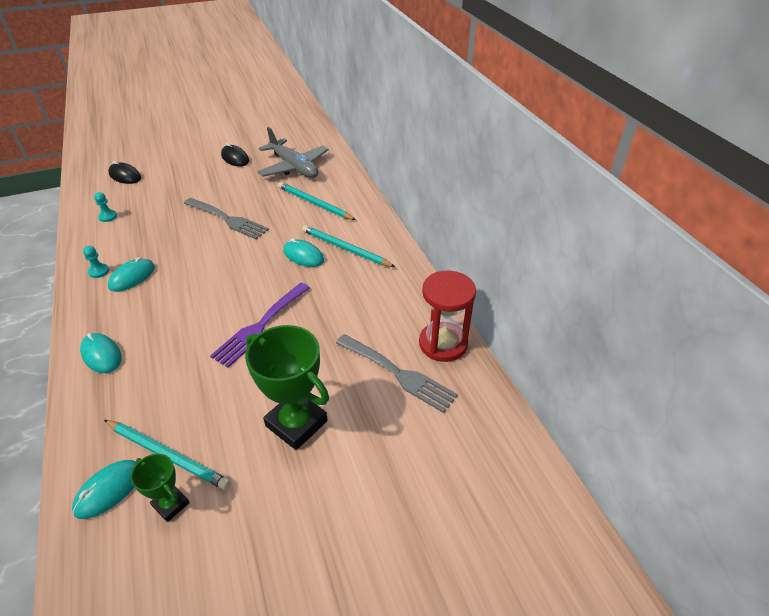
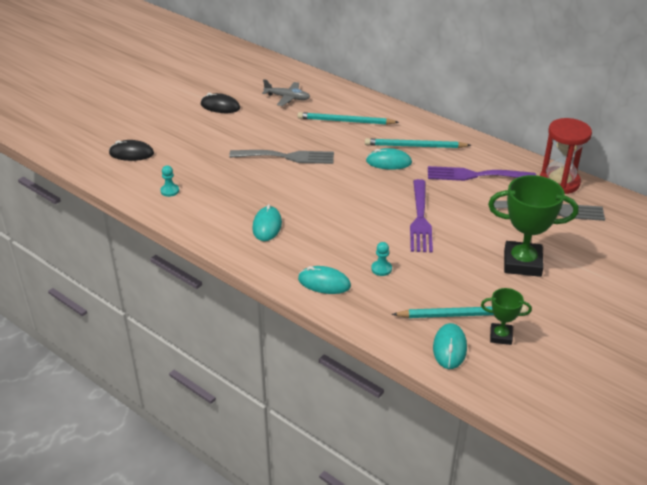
camera: 30 degrees left, 5 degrees down
turquoise pawn [83,246,109,278] -> turquoise pawn moved to [371,242,392,276]
grey plane [257,127,329,178] -> grey plane [262,79,310,106], size x0.58
none -> purple fork [428,166,536,181]

